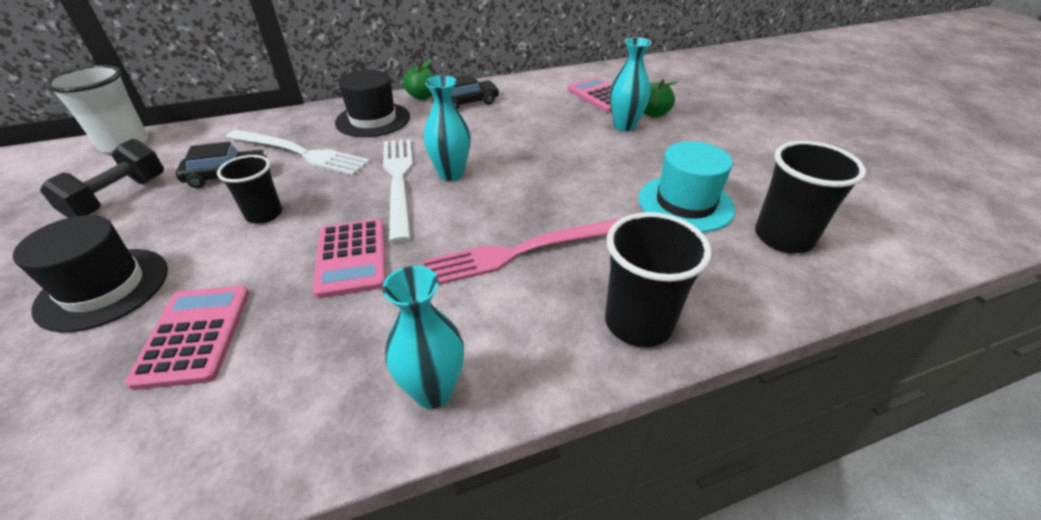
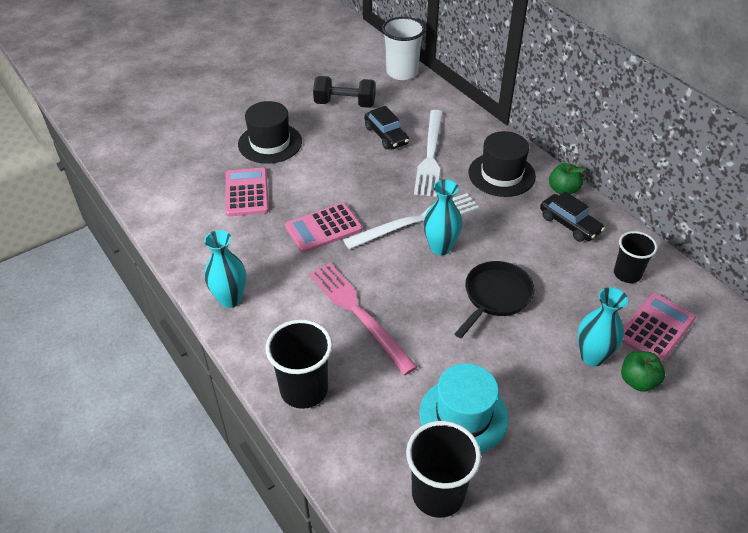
camera: 75 degrees right, 5 degrees up
pink calculator [125,286,249,390] -> pink calculator turned 75 degrees counterclockwise [225,167,269,216]
black cup [217,155,282,224] -> black cup moved to [614,231,657,283]
none -> black pan [455,261,534,338]

